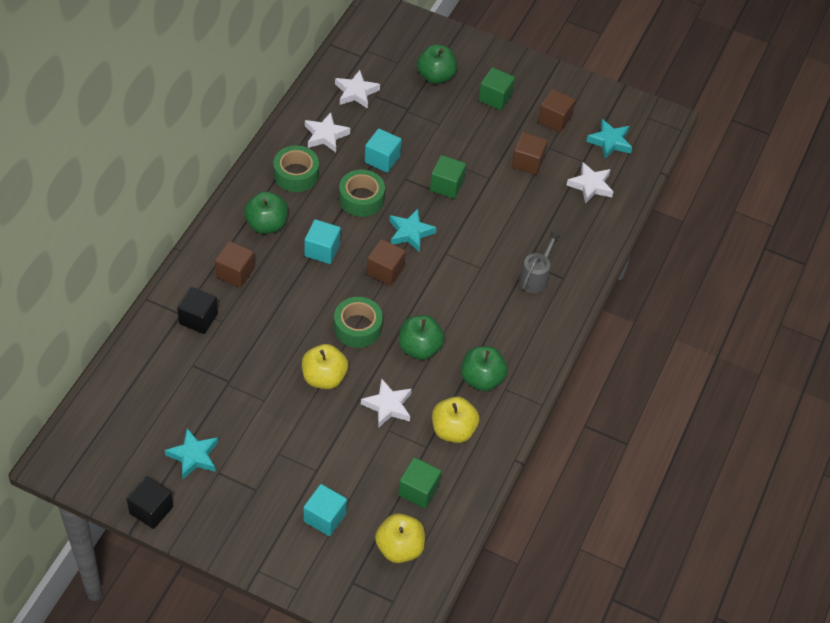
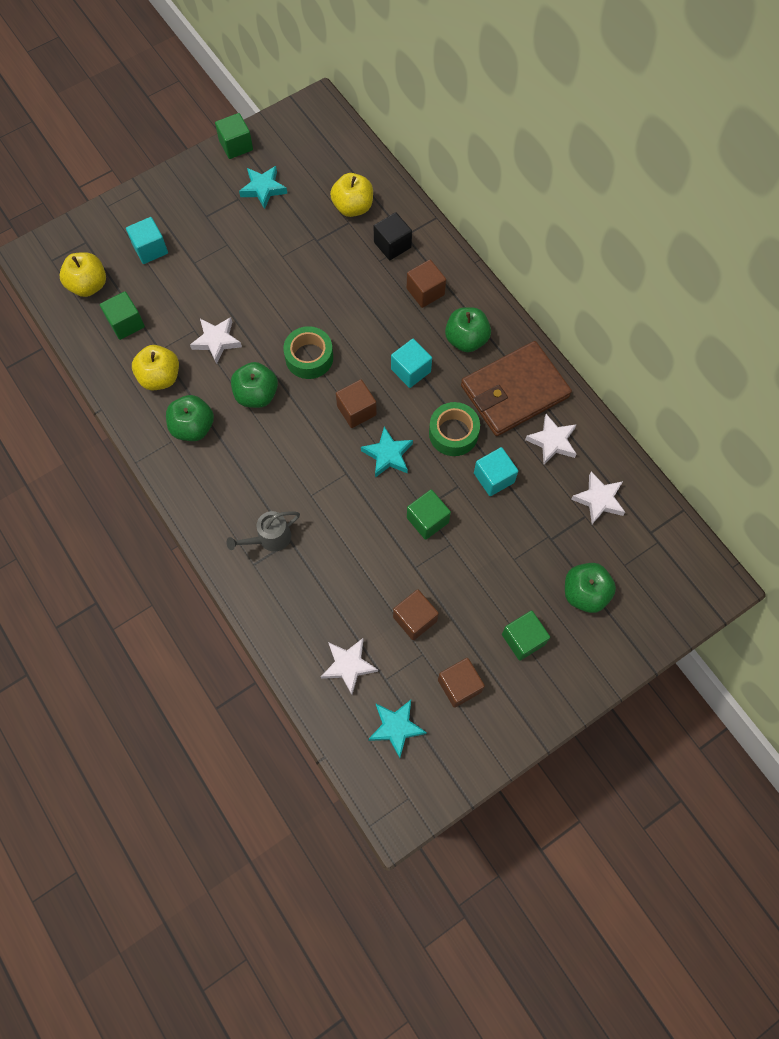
camera: 125 degrees right, 15 degrees up
black cube [127,476,173,529] -> green cube [215,113,253,159]
green tape [273,146,319,192] -> brown wallet [461,341,572,436]
yellow apple [302,344,349,389] -> yellow apple moved to [330,173,373,217]
grey watering can [519,231,561,293] -> grey watering can turned 90 degrees clockwise [227,511,300,552]

